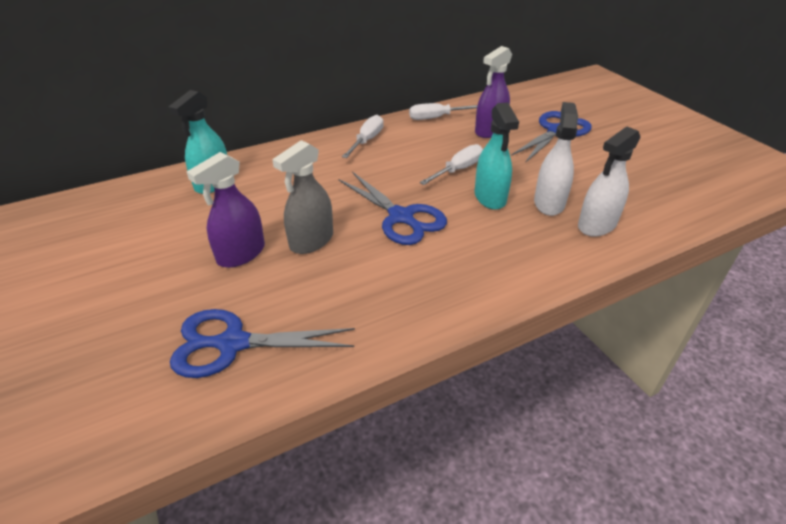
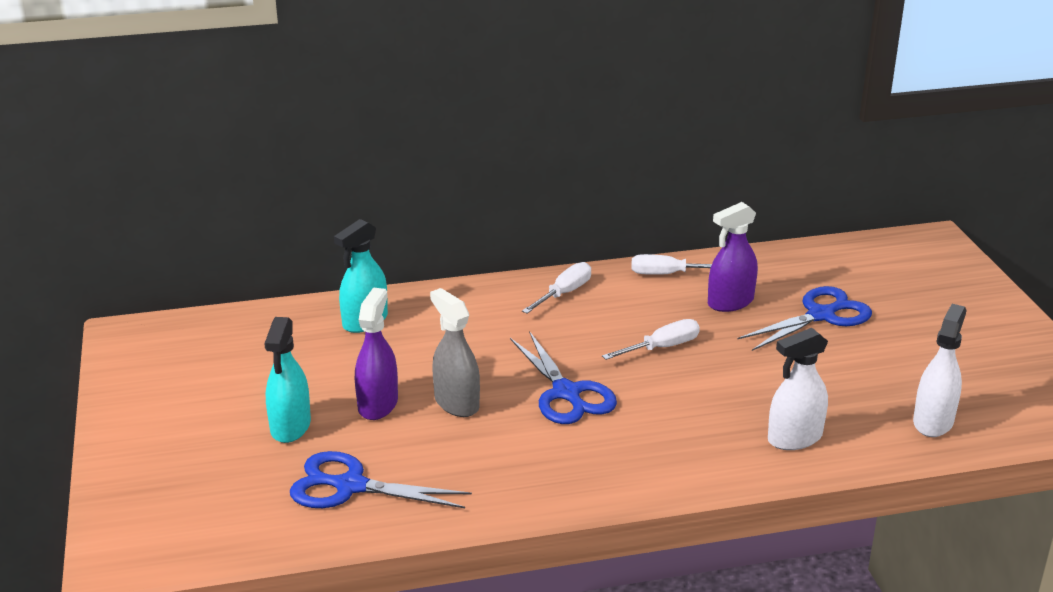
camera: 15 degrees right, 10 degrees down
purple spray bottle [187,152,265,268] -> purple spray bottle turned 135 degrees clockwise [355,287,398,420]
grey spray bottle [272,140,333,254] -> grey spray bottle turned 90 degrees clockwise [430,288,480,417]
turquoise spray bottle [475,102,519,210] -> turquoise spray bottle moved to [264,317,311,443]
white spray bottle [534,102,578,216] -> white spray bottle moved to [913,304,967,437]

